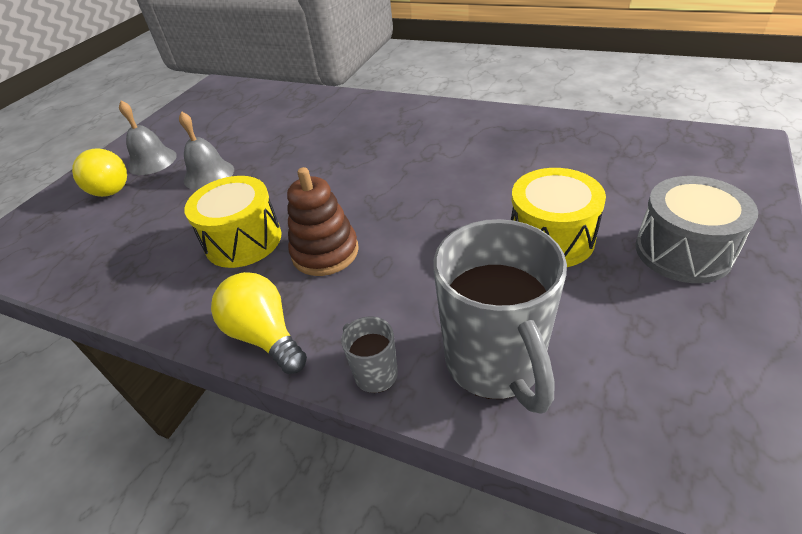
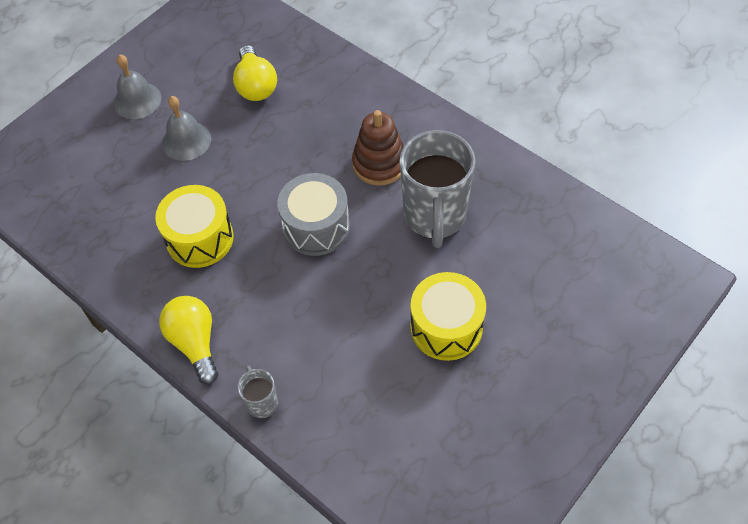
camera: 15 degrees right, 15 degrees up
yellow light bulb [72,149,127,197] -> yellow light bulb moved to [233,45,277,101]
brown stacking toy [287,167,359,276] -> brown stacking toy moved to [352,110,404,186]
grey mug [433,219,567,414] -> grey mug moved to [400,130,475,248]
grey drum [636,176,758,283] -> grey drum moved to [277,173,350,256]

